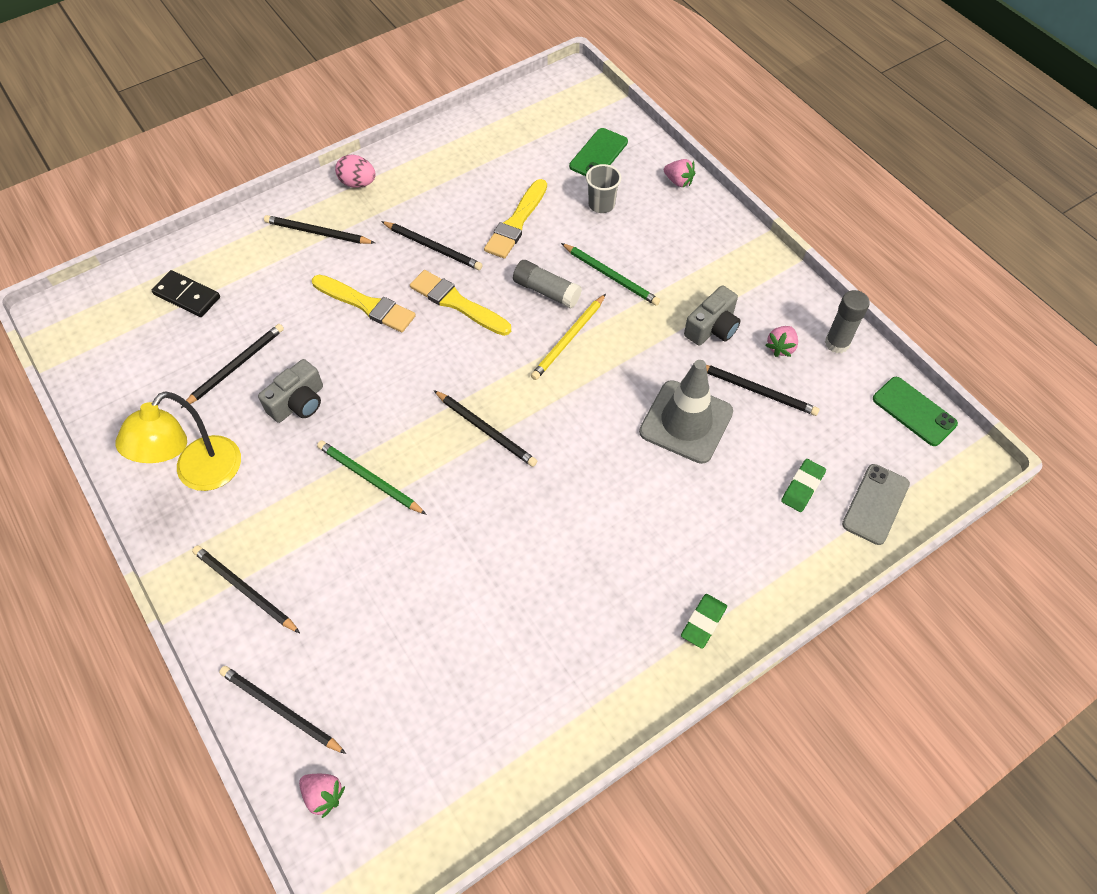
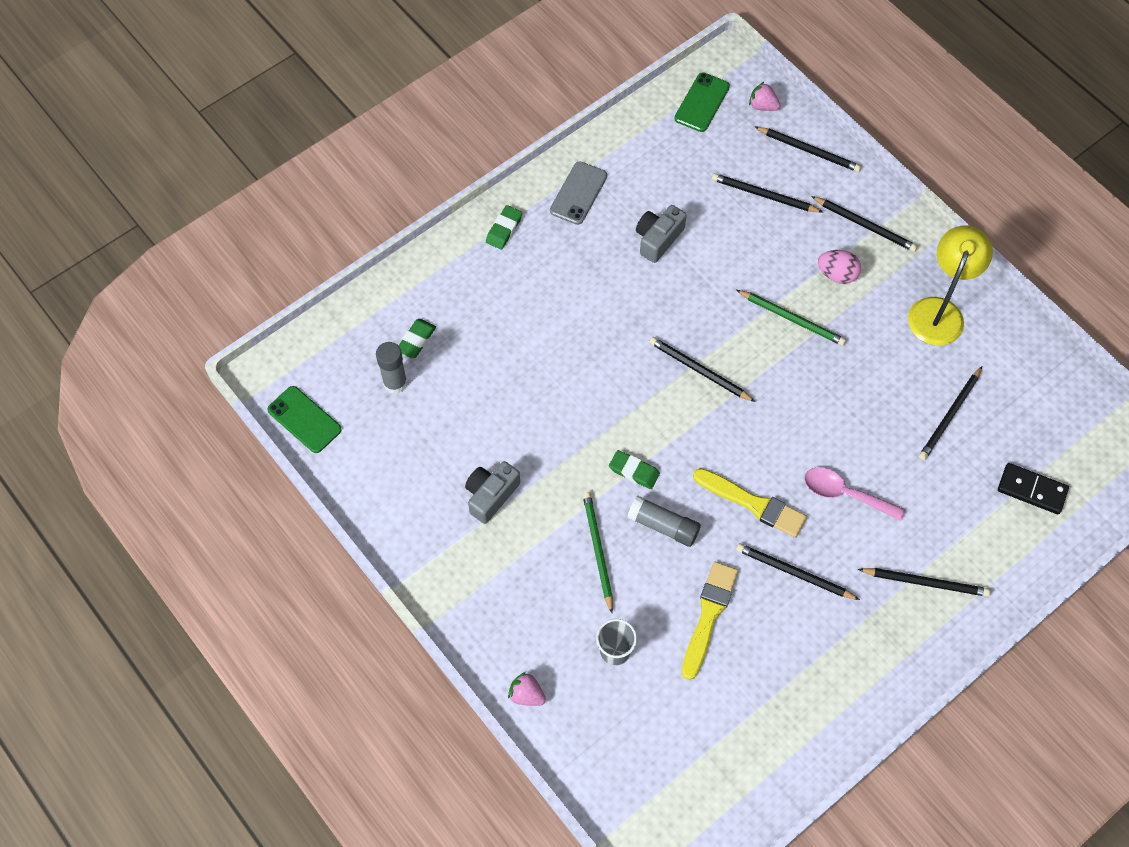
camera: 175 degrees right, 5 degrees up
grey camera [258,359,323,423] -> grey camera moved to [636,205,687,263]
yellow brush [312,275,416,332] -> pink spoon [804,467,905,521]
pink egg [335,155,376,188] -> pink egg moved to [818,250,861,284]
yellow pencil [531,294,606,380] -> green eraser [609,450,660,489]
green pencil [561,243,660,306] -> green pencil turned 45 degrees clockwise [583,492,613,613]
green phone [569,128,628,176] -> green phone moved to [674,73,730,132]
grey traffic cone [639,360,733,464] -> none
black pencil [693,363,820,416] -> black pencil moved to [712,173,823,212]
pink strawberry [766,326,798,357] -> none
grey glue stick [825,290,870,353] -> grey glue stick moved to [376,342,407,394]
grey phone [842,464,910,545] -> grey phone moved to [550,161,607,225]

